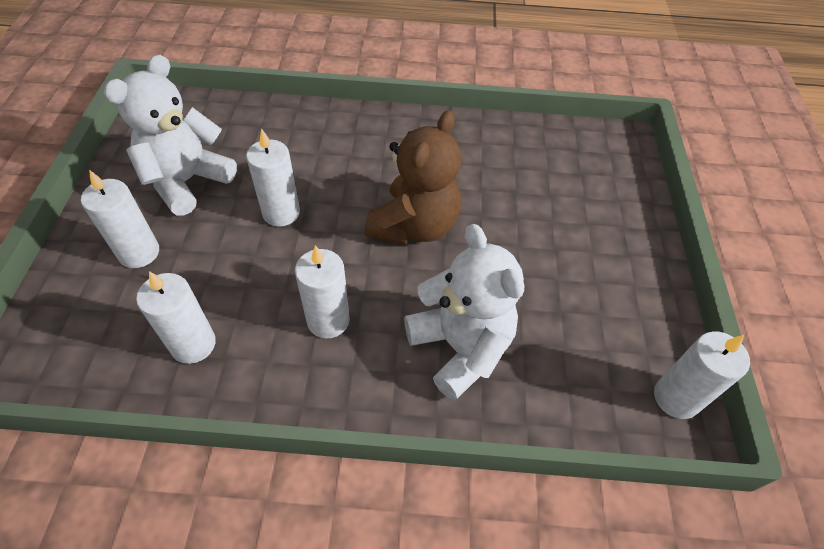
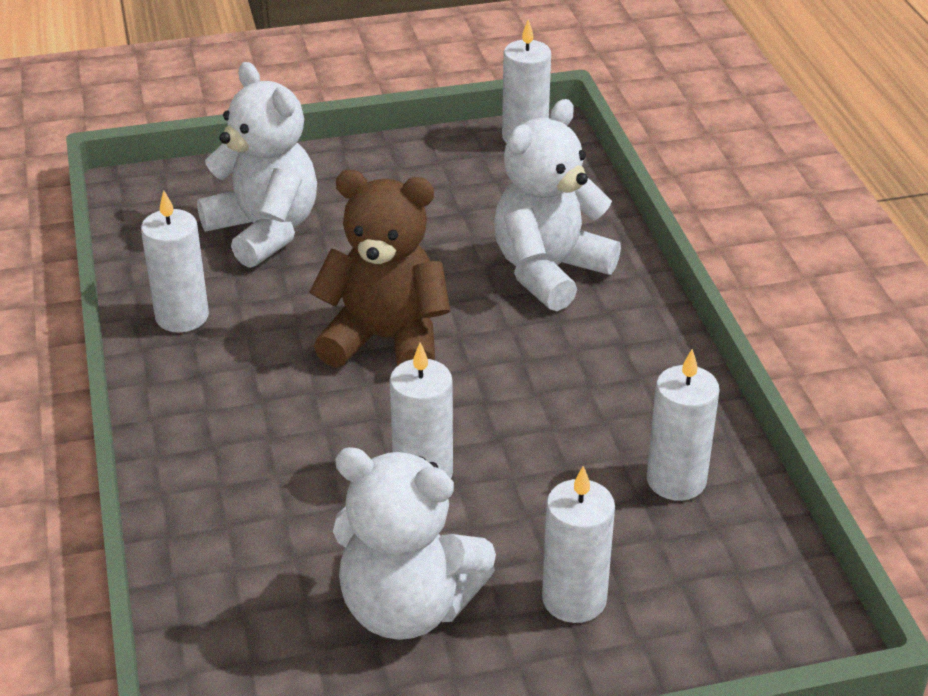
camera: 105 degrees left, 15 degrees down
white candle [295,245,350,338] -> white candle moved to [141,190,209,332]
none -> white teddy bear [197,62,317,268]

